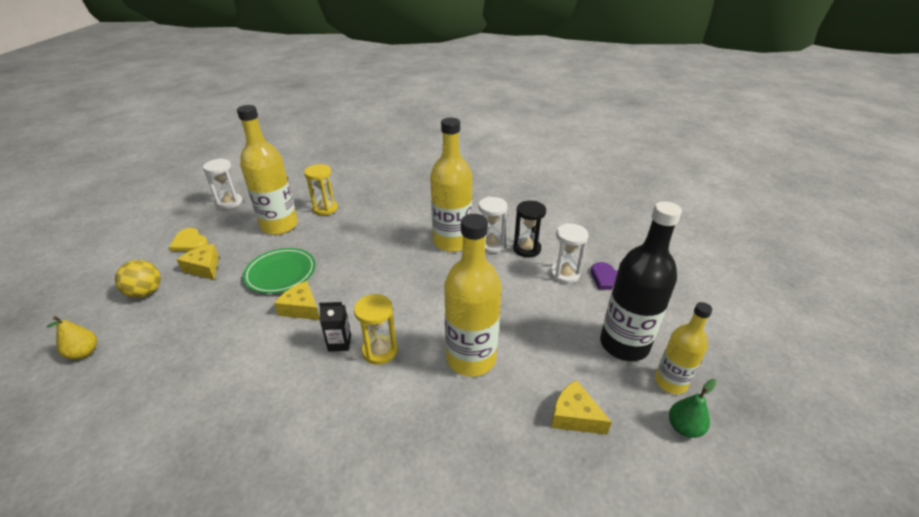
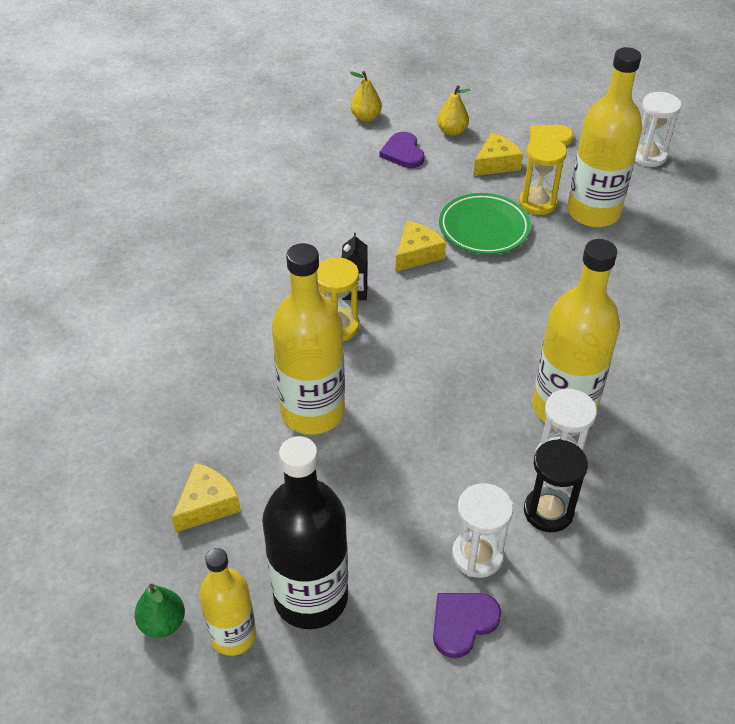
camera: 95 degrees right, 10 degrees up
yellow ball [115,260,160,298] -> yellow pear [437,85,471,136]
yellow hourglass [304,164,338,215] -> yellow hourglass moved to [519,137,567,215]
none -> purple heart [379,132,424,168]

